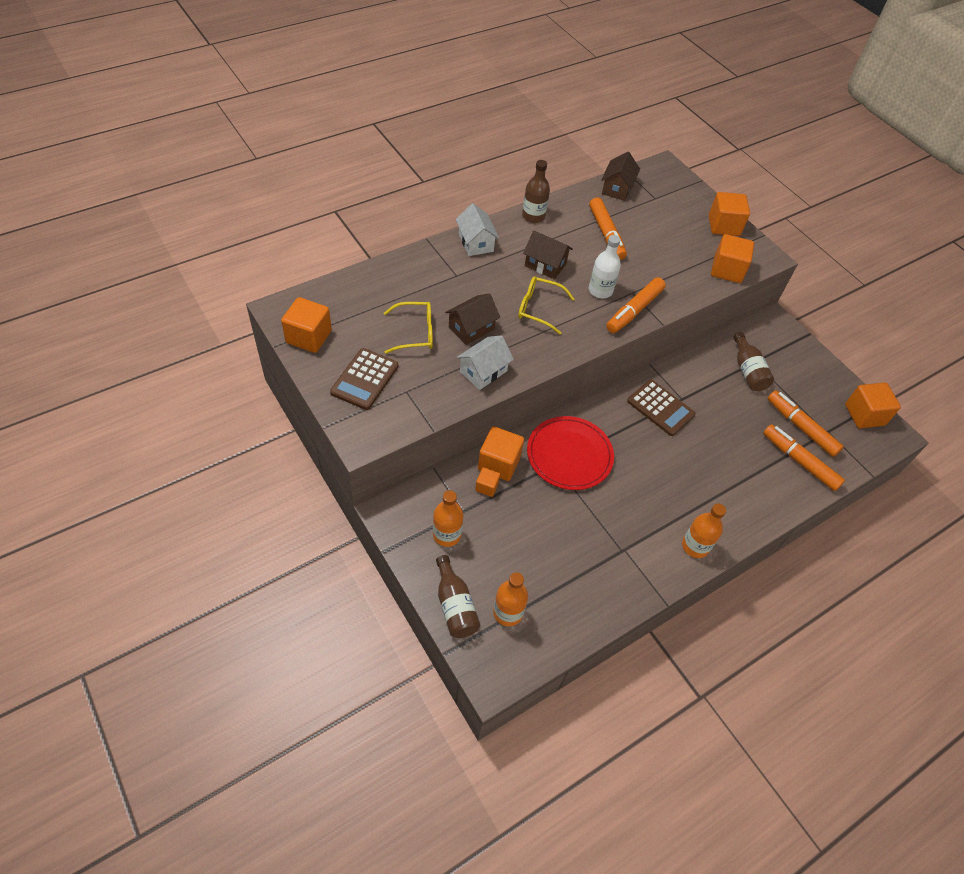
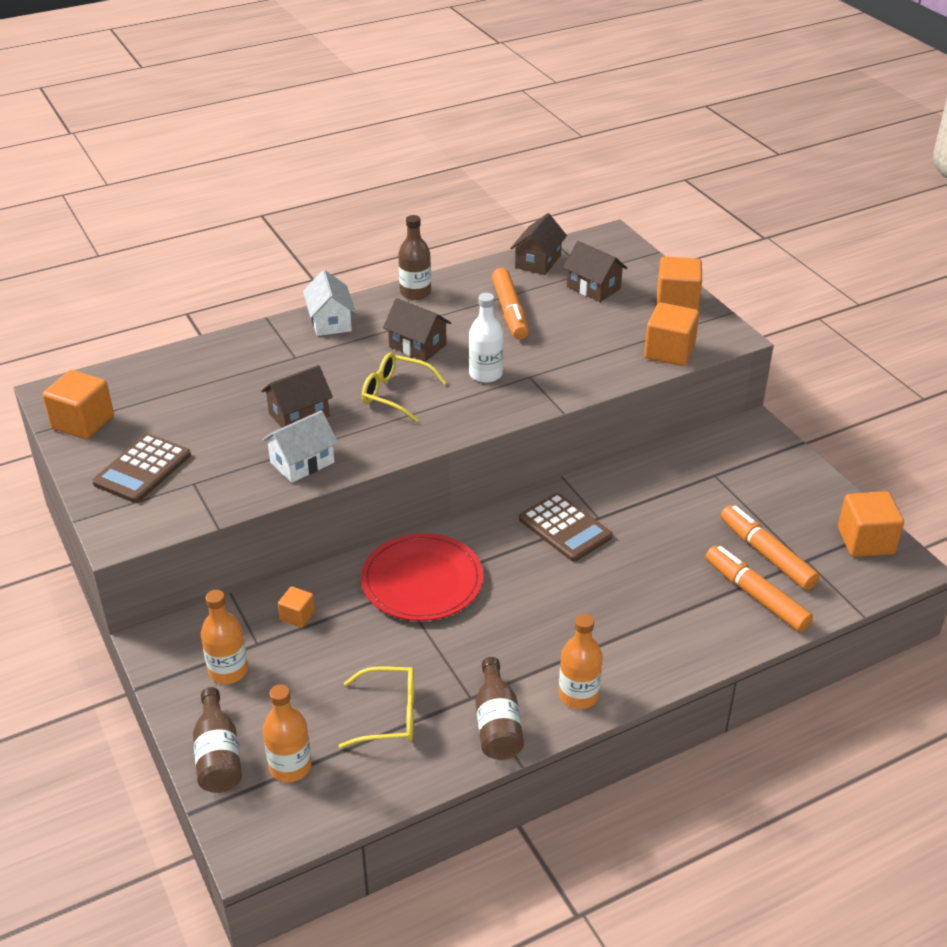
camera: 10 degrees right, 15 degrees down
yellow glasses [384,302,433,354] -> yellow glasses moved to [339,666,414,749]
orange cube [478,426,524,481] -> none
orange marker [606,277,666,333] -> none
brown bottle [734,332,774,391] -> brown bottle moved to [476,657,524,760]
none -> brown house [563,241,627,302]

